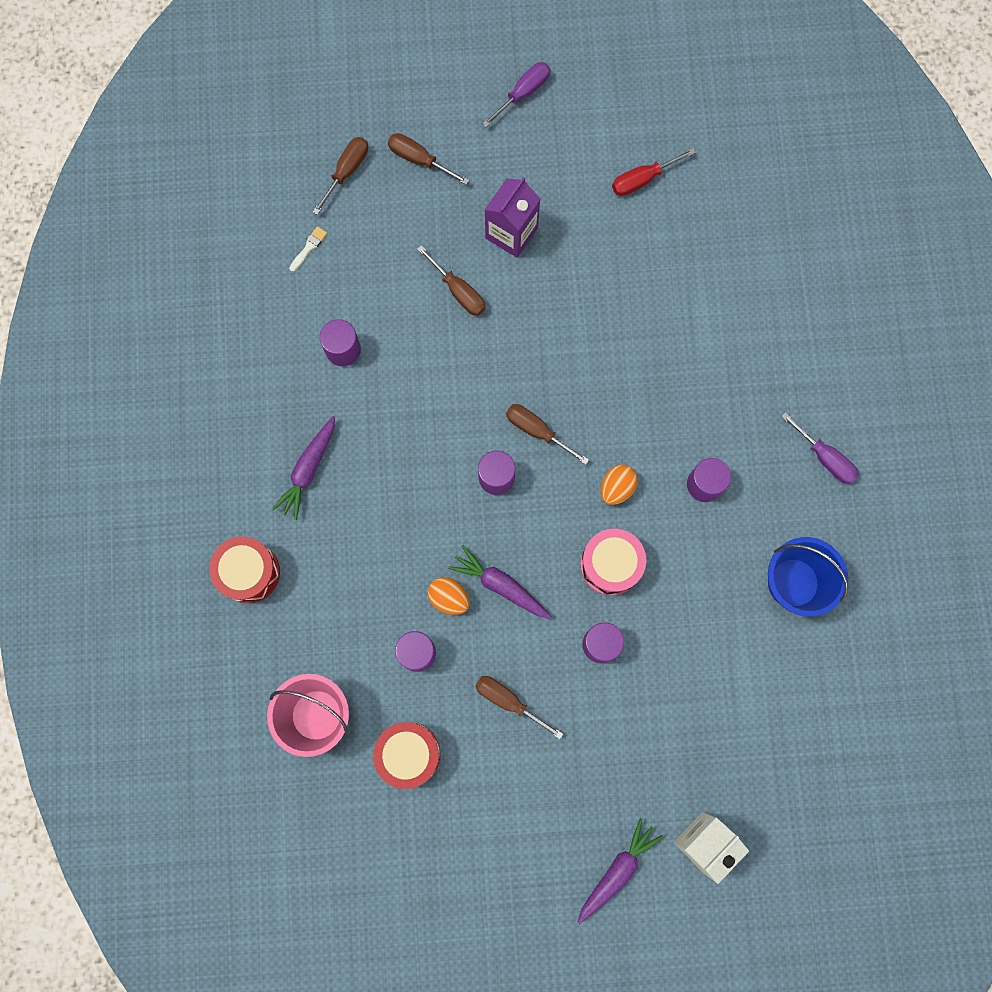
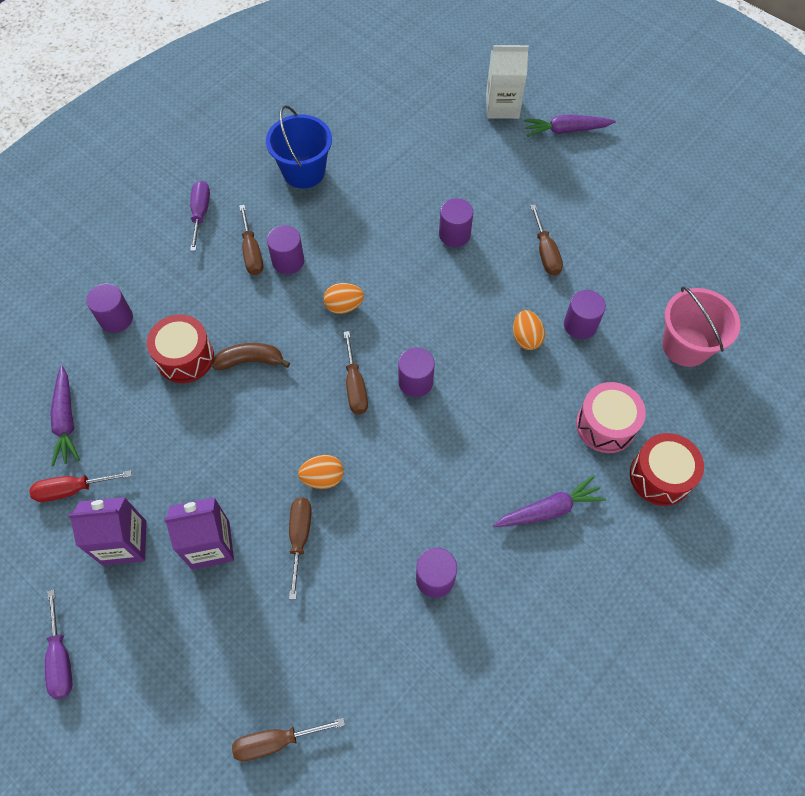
camera: 135 degrees left, 15 degrees down
white brush [289,226,327,272] -> none
red drum [373,722,440,789] -> red drum moved to [147,314,214,383]
brown screwdriver [388,133,469,185] -> brown screwdriver moved to [239,205,263,275]
purple carrot [448,545,552,619] -> purple carrot moved to [50,366,80,467]
purple screwdriver [482,62,550,127] -> purple screwdriver turned 105 degrees counterclockwise [45,590,72,699]
pink drum [580,529,646,596] -> pink drum moved to [576,382,646,453]
red screwdriver [612,148,696,196] -> red screwdriver turned 150 degrees clockwise [29,470,132,502]
none -> purple carton [68,497,147,566]
none -> purple cylinder [86,283,133,333]
none -> brown banana [212,343,290,370]
none -> orange egg [298,455,344,489]

